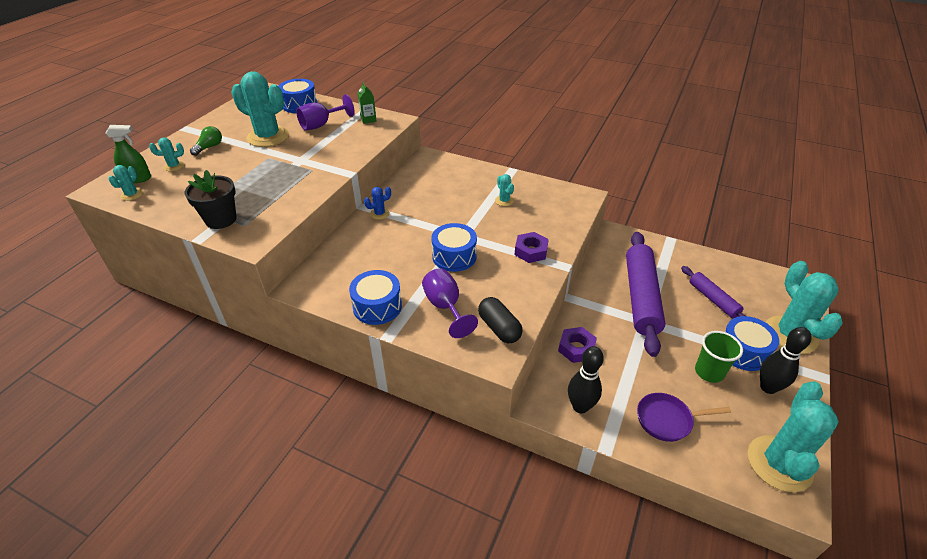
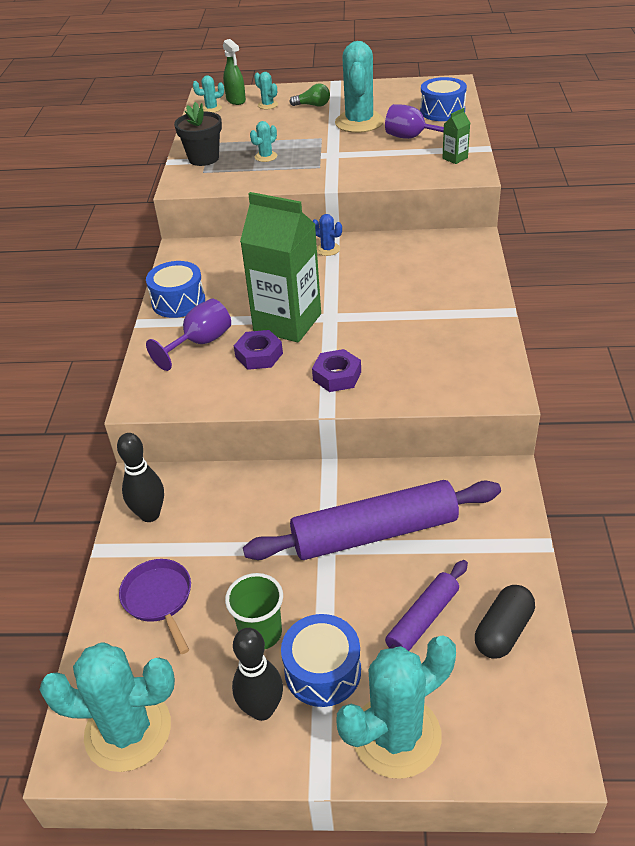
camera: 70 degrees right, 0 degrees up
blue drum [431,223,477,272] -> green carton [240,192,321,343]
black capsule [478,297,523,343] -> black capsule moved to [475,585,535,659]
turquoise cactus [495,174,514,206] -> turquoise cactus moved to [250,121,277,162]
purple nut [558,327,597,363] -> purple nut moved to [234,330,283,370]

